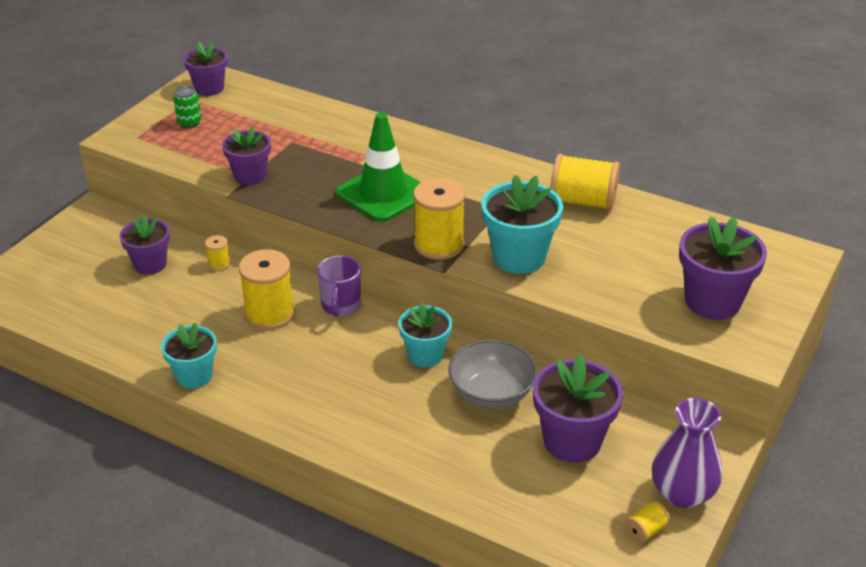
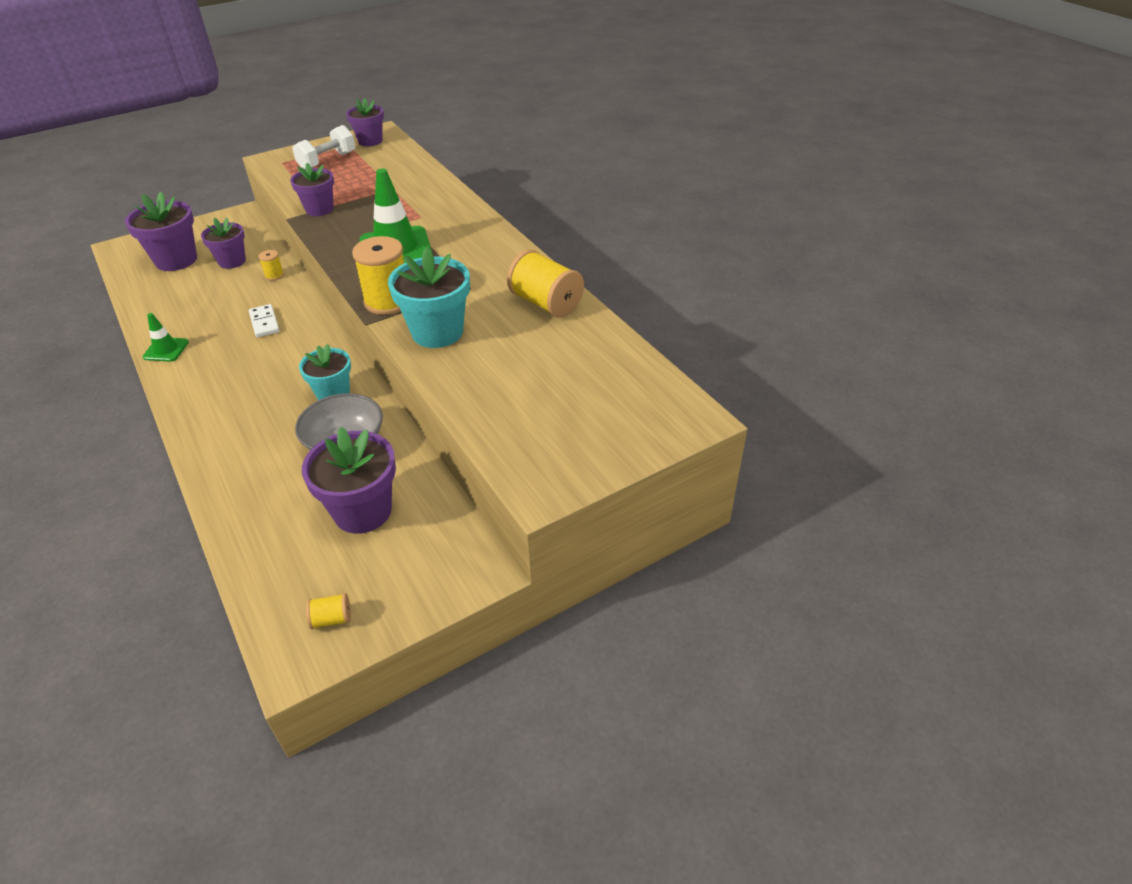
camera: 30 degrees right, 5 degrees up
turquoise flower pot [161,323,217,389] -> green traffic cone [142,313,189,362]
green can [173,86,201,128] -> white dumbbell [292,125,355,170]
yellow spool [239,249,295,330] -> white domino [249,304,280,337]
purple mug [317,255,361,317] -> none
purple vase [652,398,722,508] -> none
purple flower pot [679,216,767,320] -> purple flower pot moved to [125,192,197,271]

